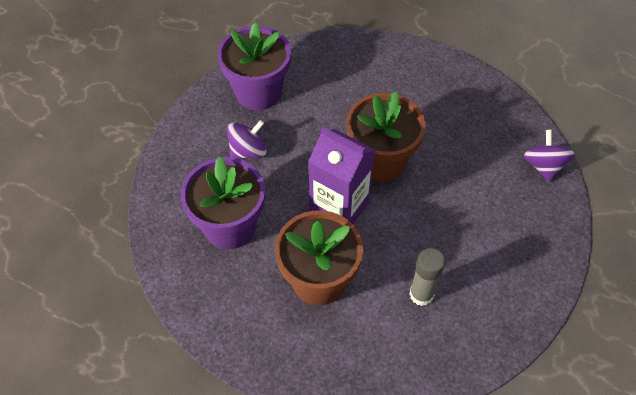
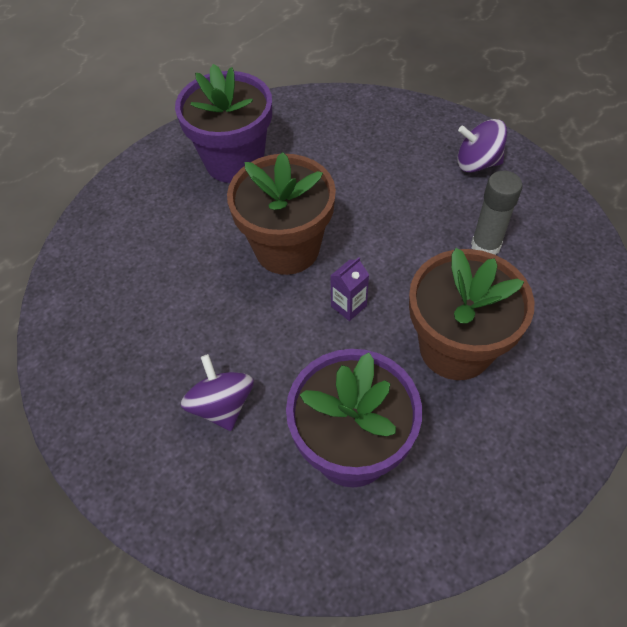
camera: 75 degrees left, 0 degrees up
purple flower pot [217,22,291,110] -> purple flower pot moved to [175,64,272,183]
purple carton [308,126,375,224] -> purple carton [330,257,369,321], size x0.44
purple spinning top [524,130,575,182] -> purple spinning top moved to [457,119,507,173]

